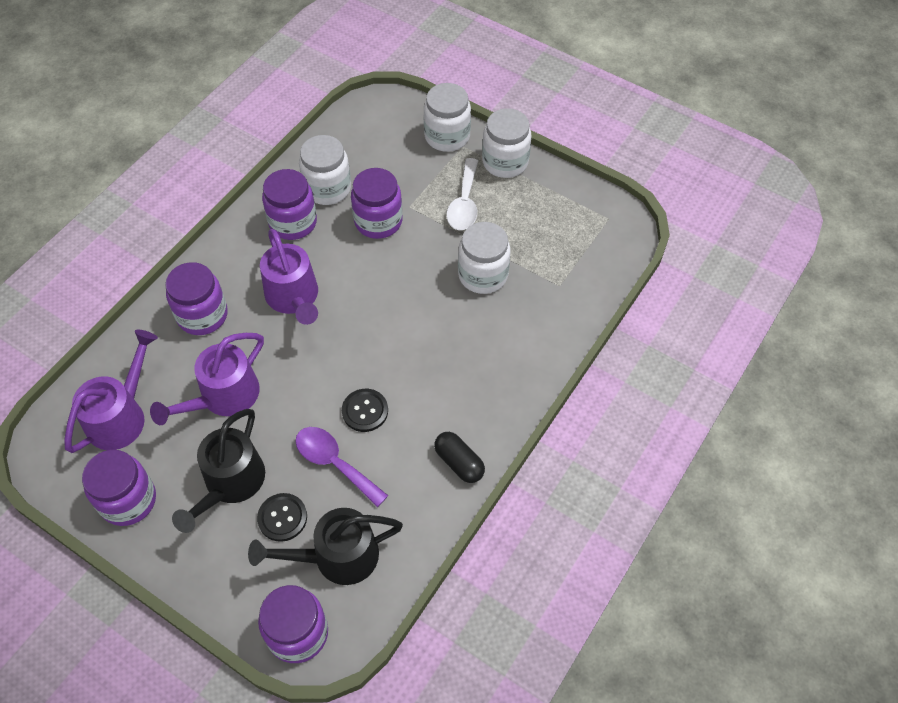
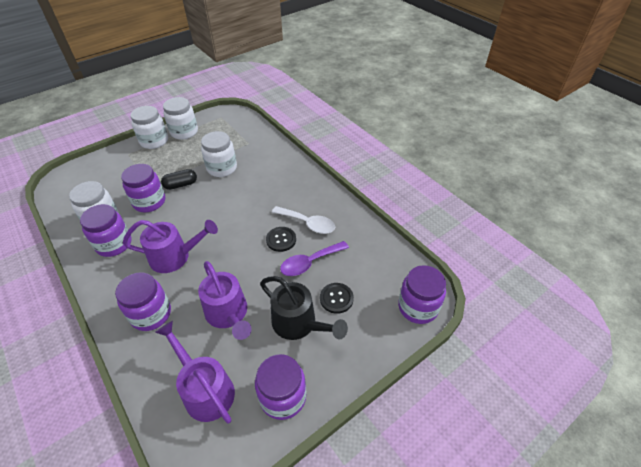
camera: 70 degrees left, 10 degrees down
black watering can [248,508,403,585] -> none
white jar [424,83,471,152] -> white jar moved to [163,97,198,140]
black capsule [434,432,485,483] -> black capsule moved to [161,169,197,190]
white spoon [446,158,478,230] -> white spoon moved to [272,206,335,234]

